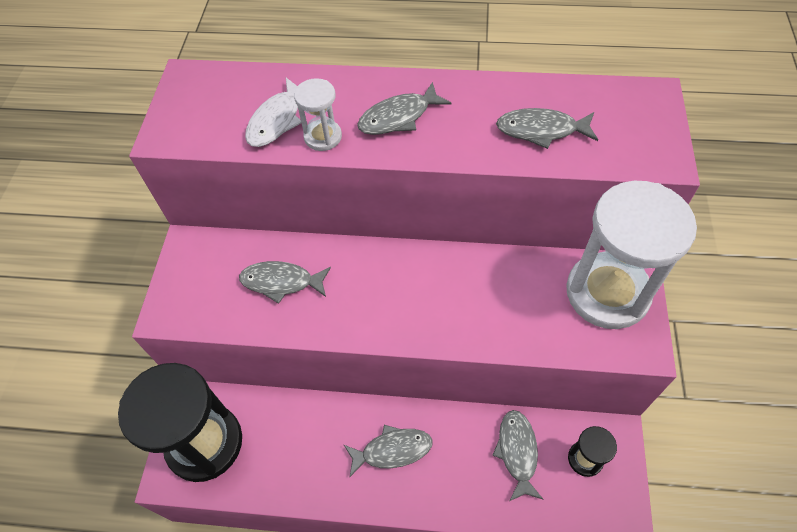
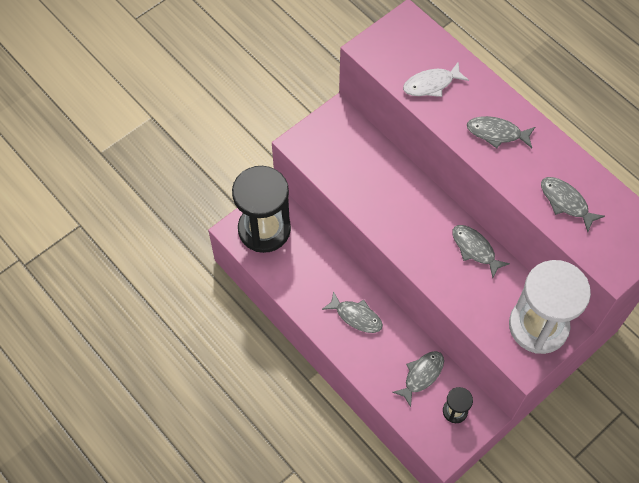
camera: 40 degrees right, 5 degrees up
grey fish [239,261,331,304] -> grey fish moved to [452,225,510,278]
white hourglass [294,78,342,151] -> none

